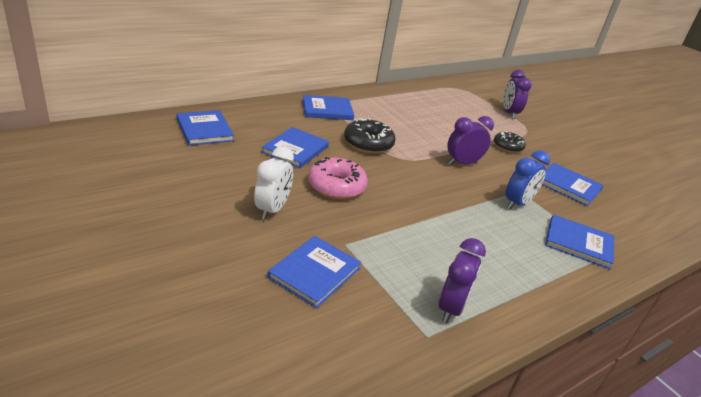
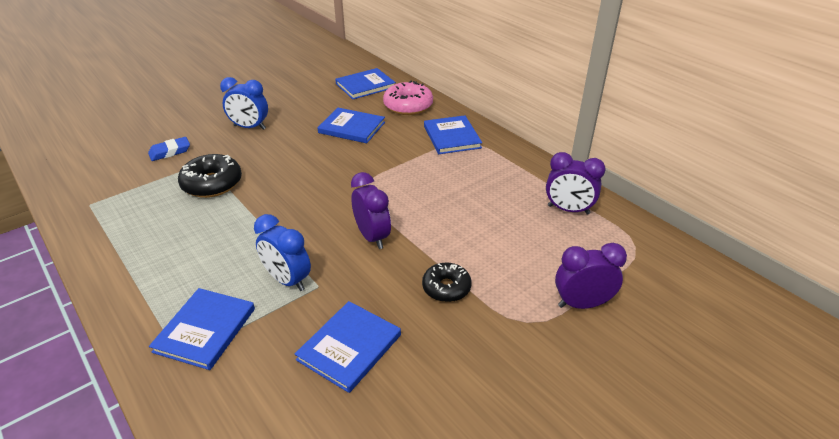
camera: 90 degrees right, 5 degrees up
white clock [254,146,294,220] -> blue clock [220,77,268,130]
blue book [267,236,361,308] -> blue eraser [148,137,190,161]
pink donut [308,157,368,199] -> pink donut moved to [383,81,433,115]
black donut [344,118,396,154] -> black donut moved to [178,154,242,198]
purple clock [438,238,486,323] -> purple clock moved to [546,152,606,215]

